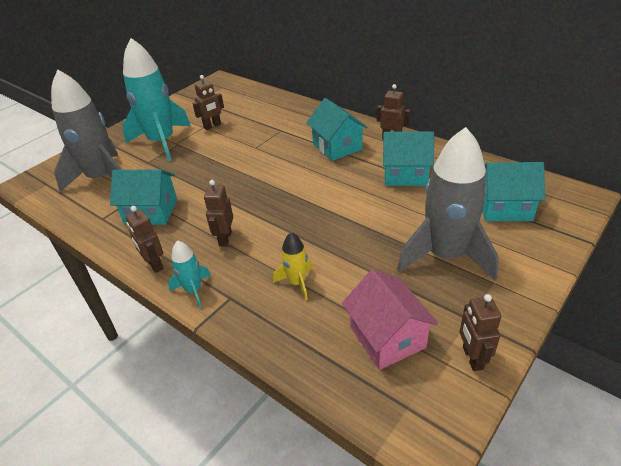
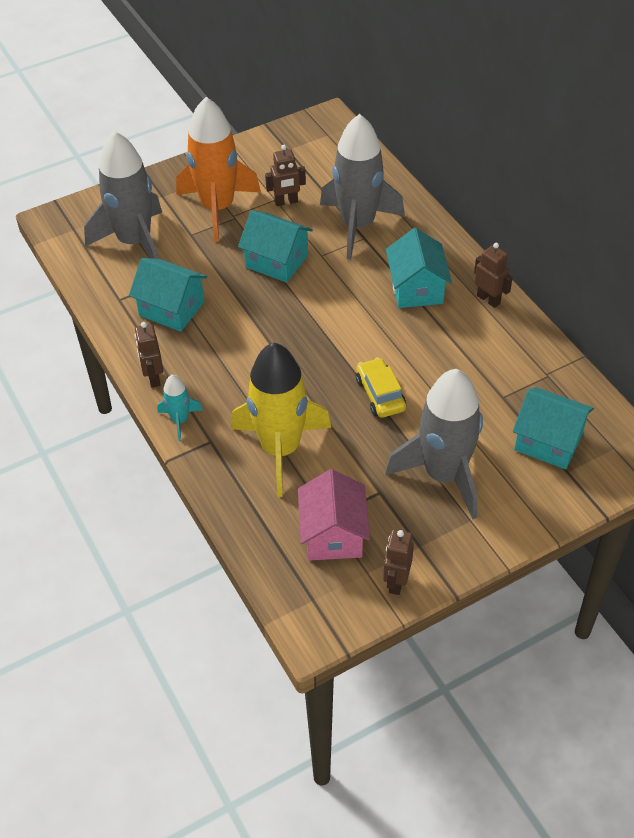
camera: 20 degrees right, 10 degrees up
turquoise rocket [122,38,191,161] -> orange rocket [176,97,261,242]
brown robot [204,180,233,246] -> none
yellow rocket [273,232,313,300] -> yellow rocket [231,342,331,497], size x2.20
turquoise house [383,131,434,186] -> turquoise house moved to [238,210,313,283]
none -> grey rocket [320,114,405,260]
none -> yellow car [356,357,406,418]

